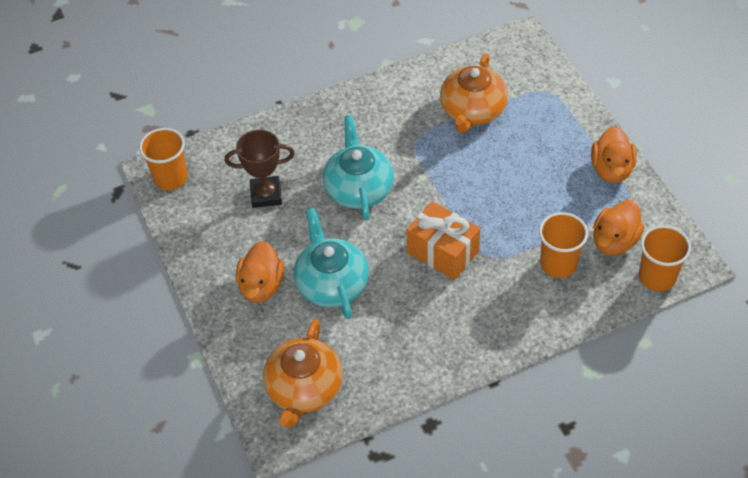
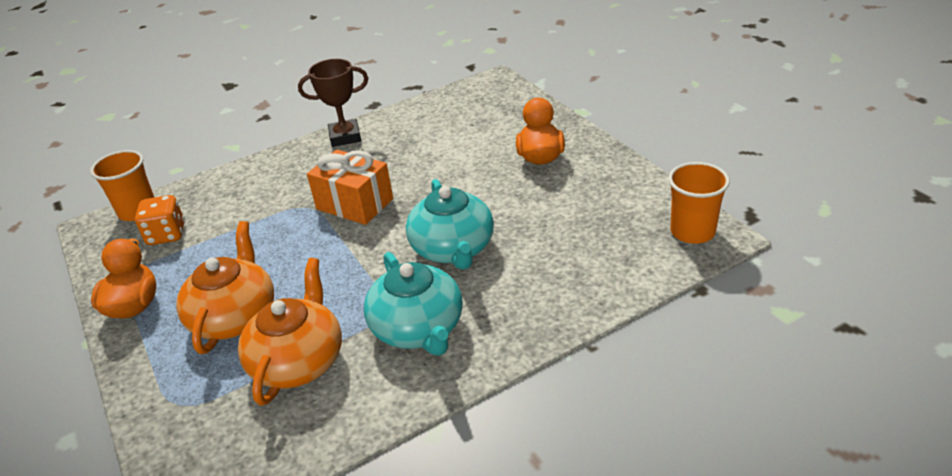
camera: 175 degrees right, 15 degrees down
brown trophy [225,130,295,208] -> brown trophy moved to [298,59,368,147]
orange teapot [263,319,343,428] -> orange teapot moved to [176,221,274,354]
turquoise teapot [294,208,369,319] -> turquoise teapot moved to [364,252,463,356]
orange cup [539,212,588,278] -> none
orange duck [593,200,644,255] -> orange dice [135,195,185,245]

